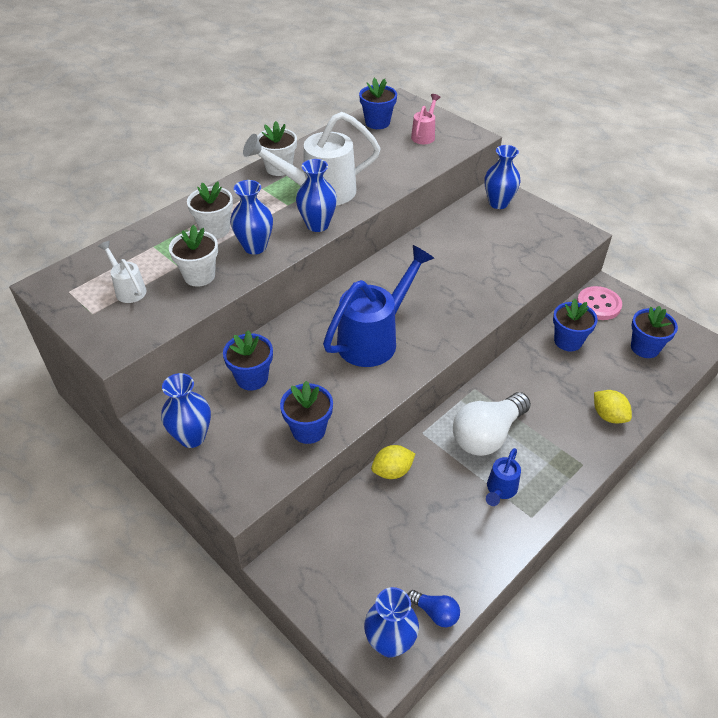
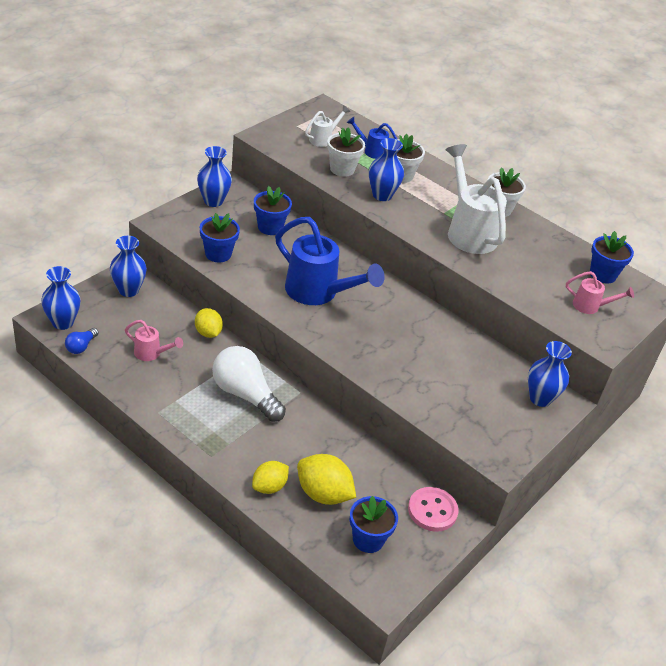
camera: 80 degrees right, 5 degrees down
blue vase [296,159,337,232] -> blue vase moved to [110,236,147,297]
blue watering can [486,448,521,506] -> blue watering can moved to [347,117,397,159]
blue flower pot [553,298,598,351] -> none
none -> pink watering can [125,320,183,361]
none -> yellow lemon [297,454,356,505]

